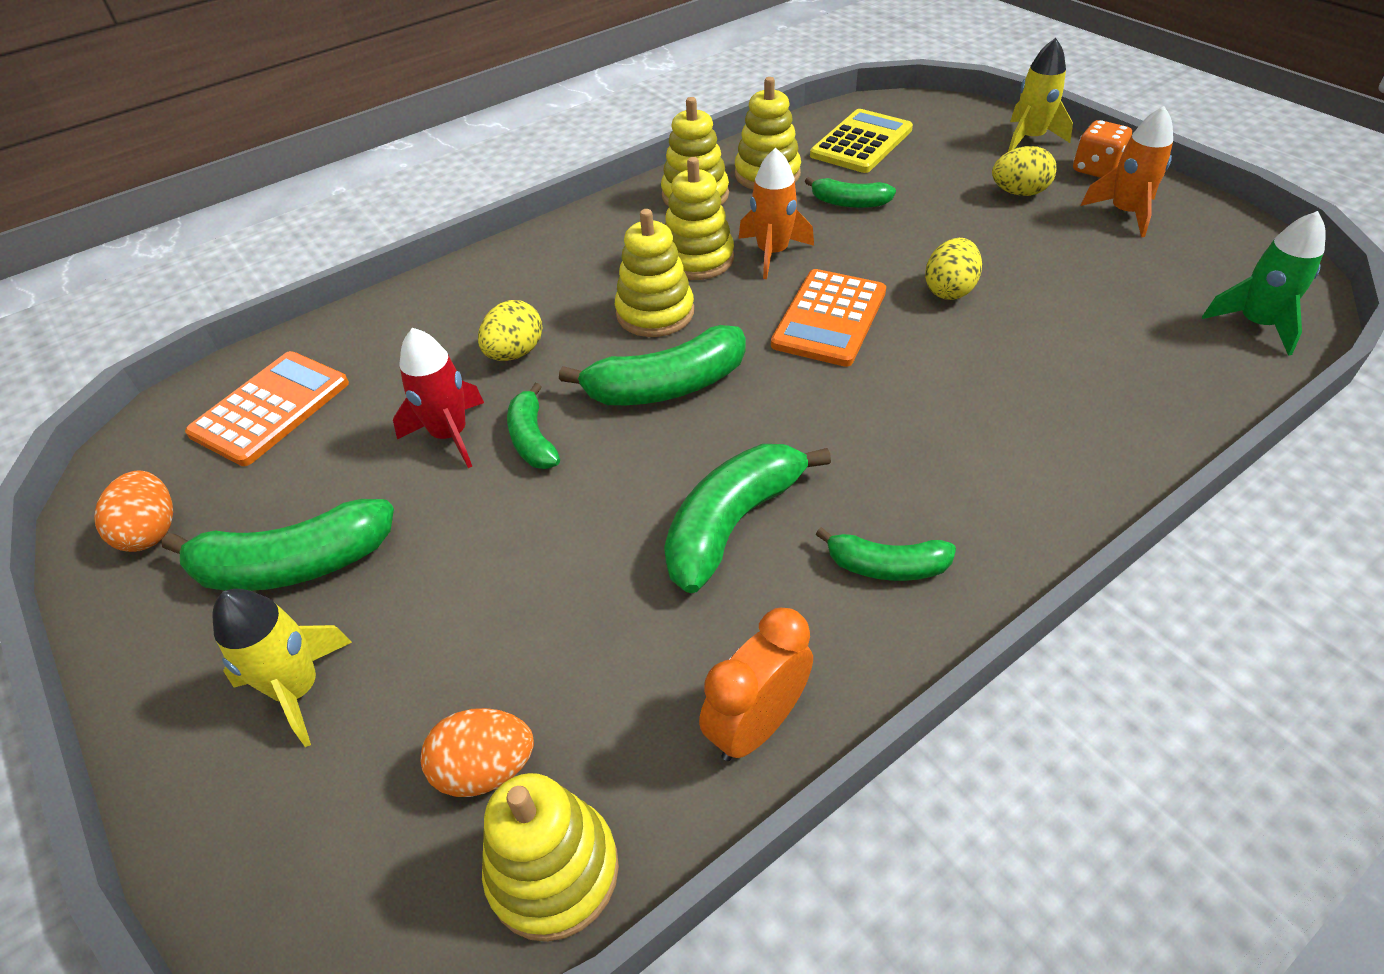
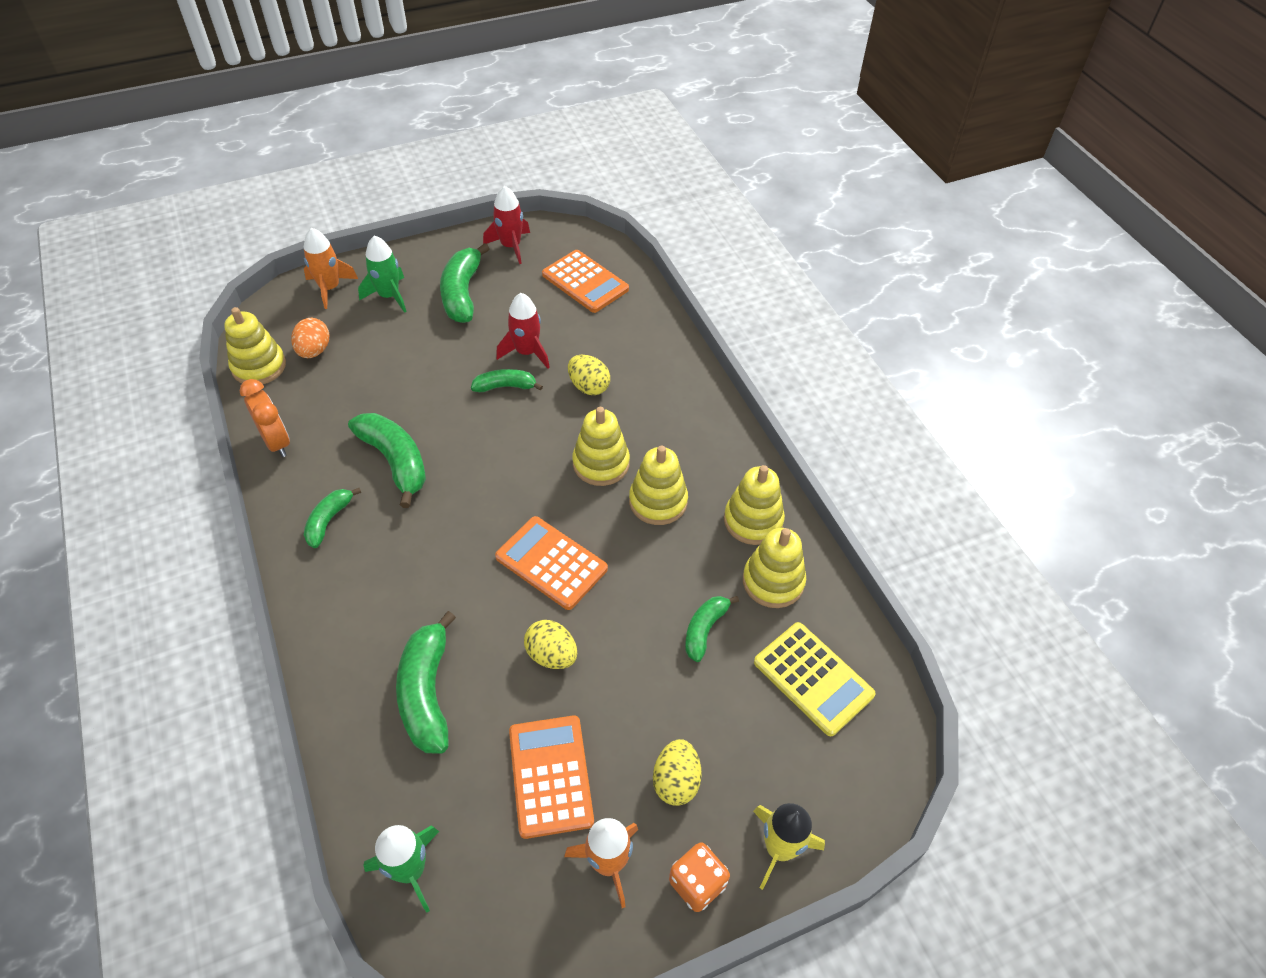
camera: 100 degrees right, 5 degrees up
orange egg [94,470,173,552] -> red rocket [483,186,530,264]
yellow rocket [212,589,352,747] -> green rocket [358,235,407,313]
green banana [559,325,746,405] -> green banana moved to [396,611,456,754]
orange rocket [738,148,814,279] -> orange rocket moved to [304,228,358,309]
none -> orange calculator [509,715,594,839]

